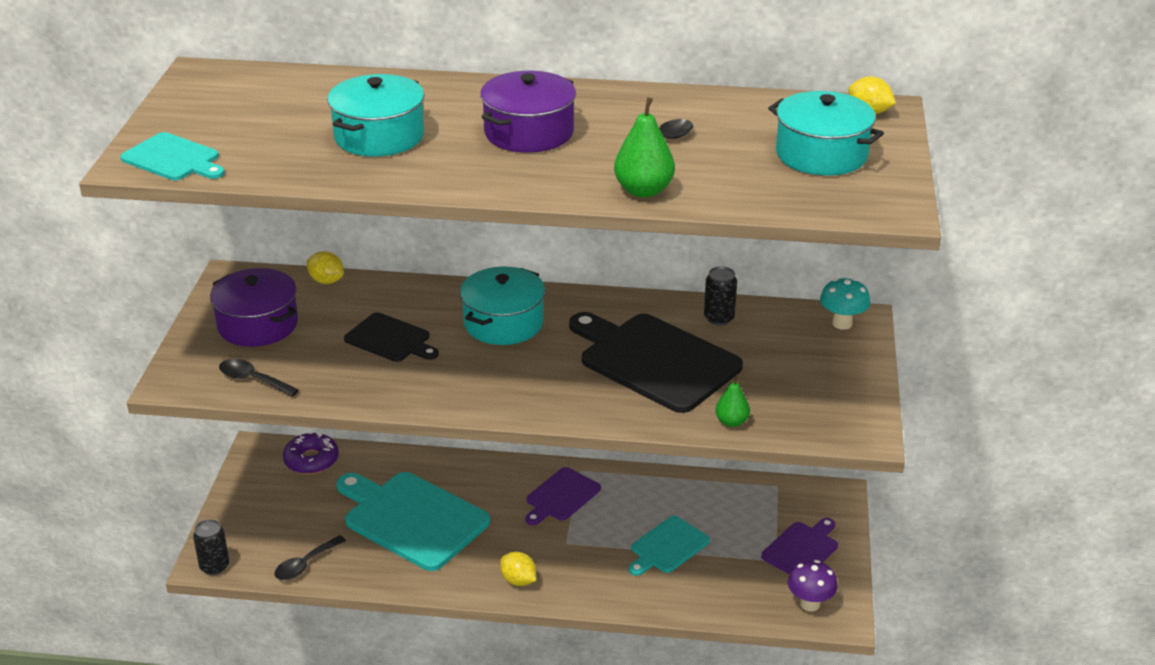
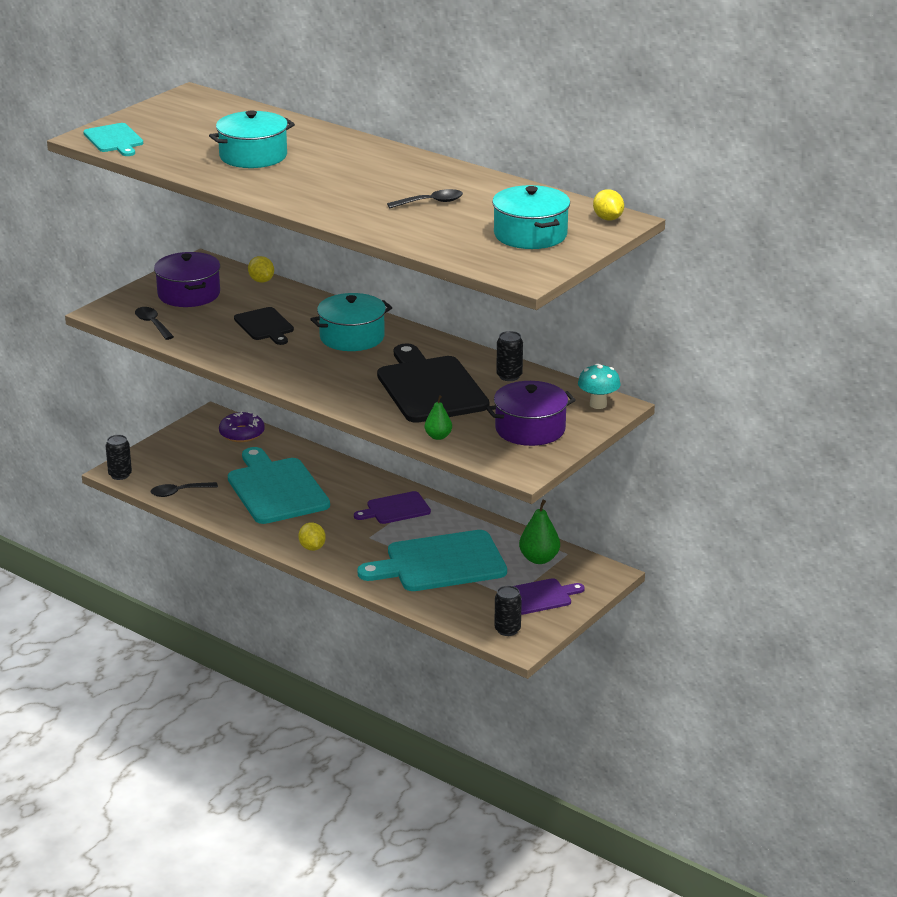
camera: 30 degrees right, 5 degrees down
purple pot [480,71,576,153] -> purple pot moved to [486,381,576,446]
green pear [614,97,675,198] -> green pear moved to [519,500,560,564]
turquoise cutting board [629,516,710,576] -> turquoise cutting board [357,530,507,591], size x1.85
purple mushroom [788,560,838,611] -> black can [494,586,522,636]

